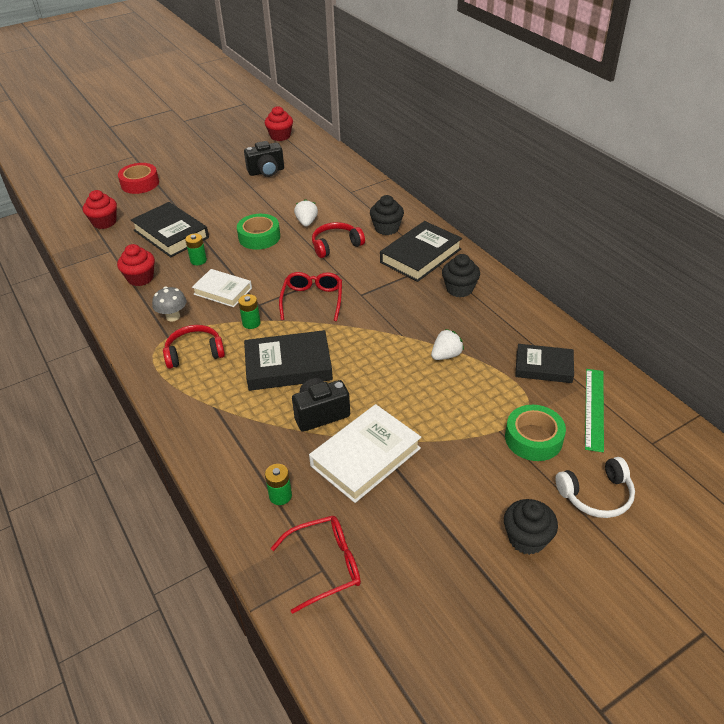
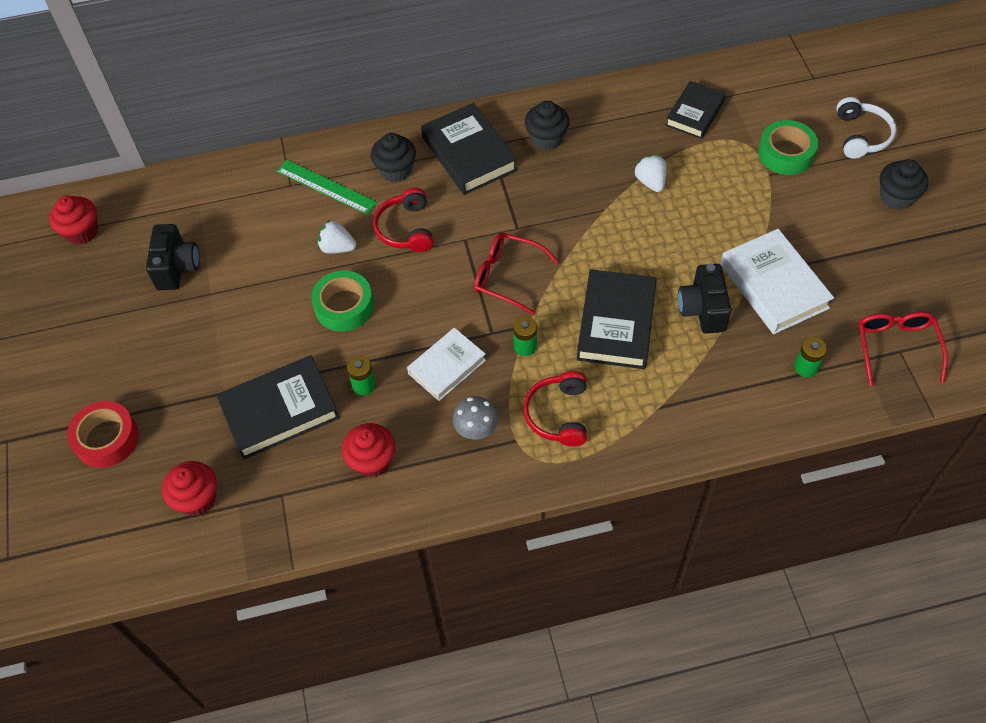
camera: 70 degrees left, 15 degrees up
green ruler [585,369,604,453] -> green ruler moved to [277,160,377,214]

